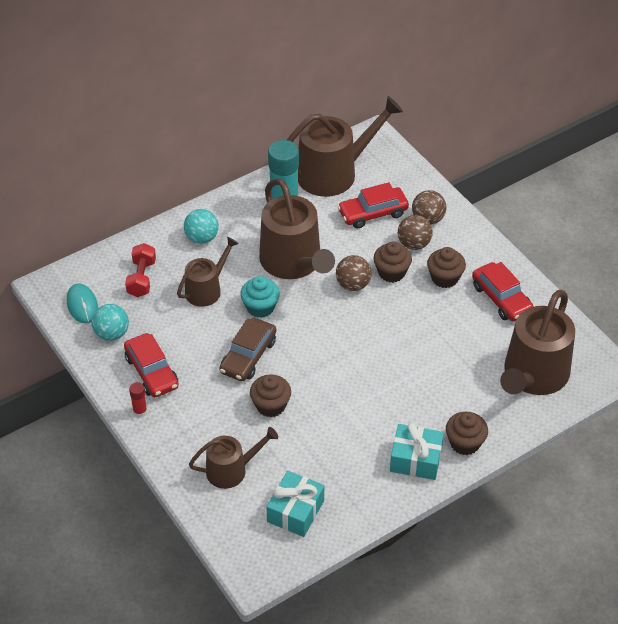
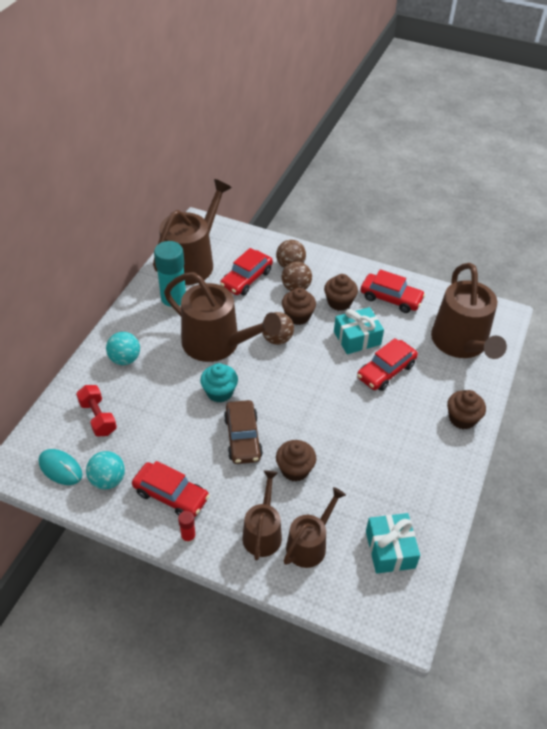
camera: 35 degrees left, 0 degrees up
brown watering can [177,237,239,307] -> brown watering can moved to [242,470,282,560]
turquoise gift [390,423,444,480] -> turquoise gift moved to [334,307,384,354]
none -> red car [357,338,418,391]

